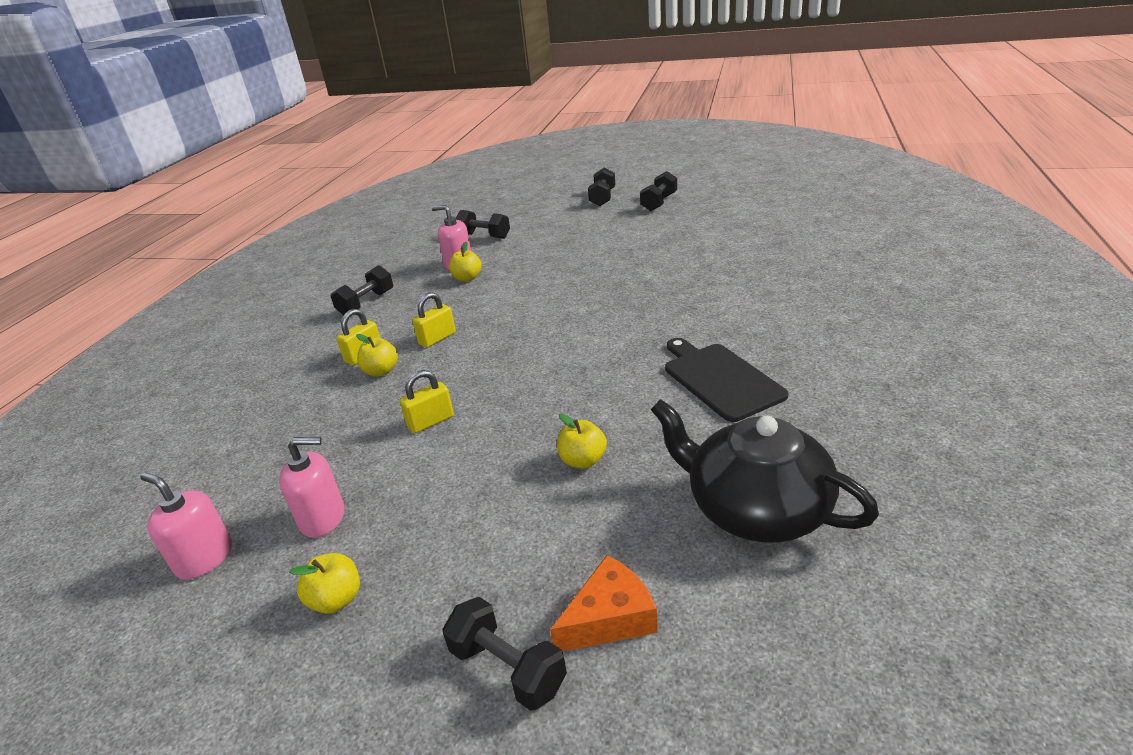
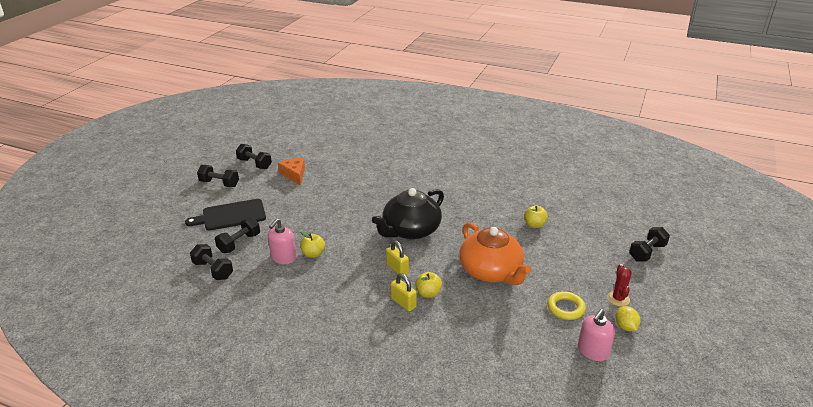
camera: 85 degrees left, 0 degrees up
pink soap dispenser [279,437,344,538] -> yellow ring [547,291,586,320]
yellow apple [289,553,360,614] -> red cactus [607,264,632,306]
black dumbbell [331,265,393,315] -> black dumbbell moved to [190,244,233,280]
yellow padlock [400,370,454,434] -> orange teapot [459,222,531,285]
orange cheese [550,555,658,652] -> orange cheese moved to [278,158,305,186]
black teapot [651,399,879,543] -> black teapot moved to [372,188,444,240]
black cutting board [665,338,789,422] -> black cutting board moved to [185,199,266,231]
none -> yellow lemon [615,306,640,331]

